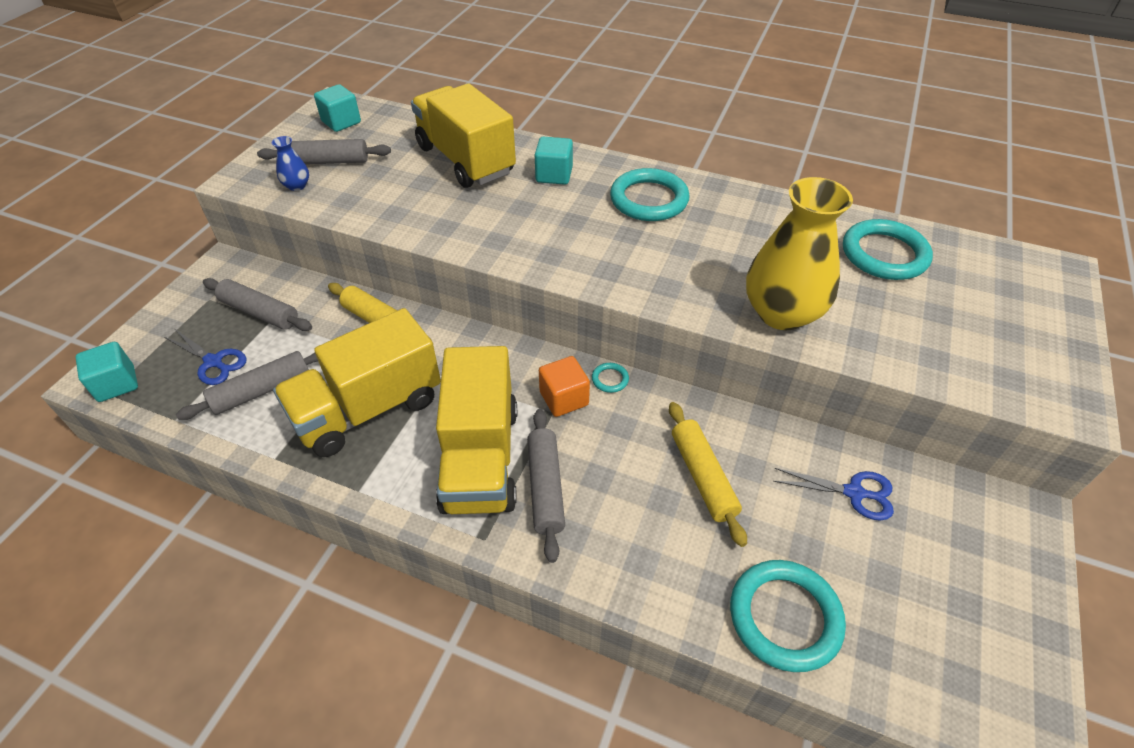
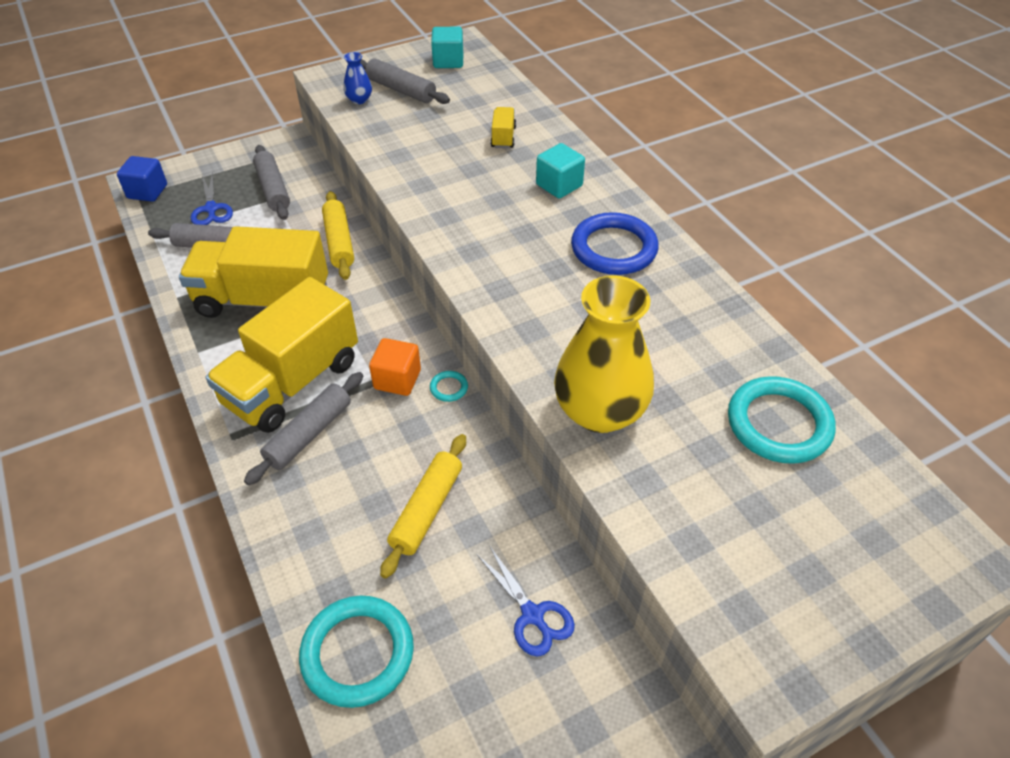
camera: 40 degrees right, 0 degrees up
turquoise cube [75,342,138,402] -> blue cube [117,156,167,202]
yellow truck [411,83,516,188] -> yellow truck [491,107,516,148], size x0.40
turquoise ring [610,168,690,221] -> blue ring [571,212,659,275]

